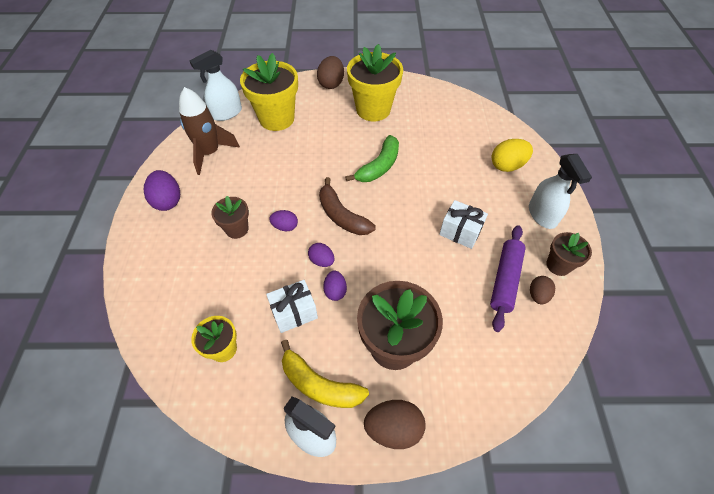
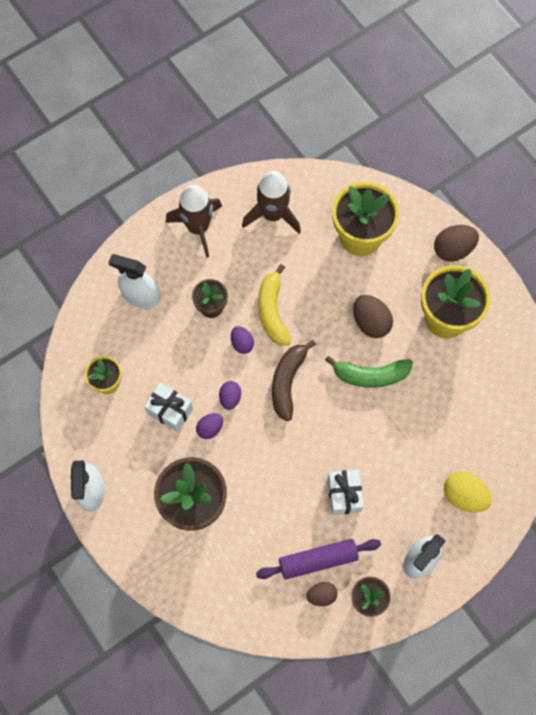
camera: 55 degrees right, 15 degrees up
purple egg [144,170,180,211] -> brown rocket [166,184,222,258]
white spray bottle [189,50,242,121] -> white spray bottle moved to [108,254,160,308]
yellow banana [281,340,369,408] -> yellow banana moved to [258,264,291,346]
brown egg [364,400,426,449] -> brown egg moved to [353,295,393,338]

